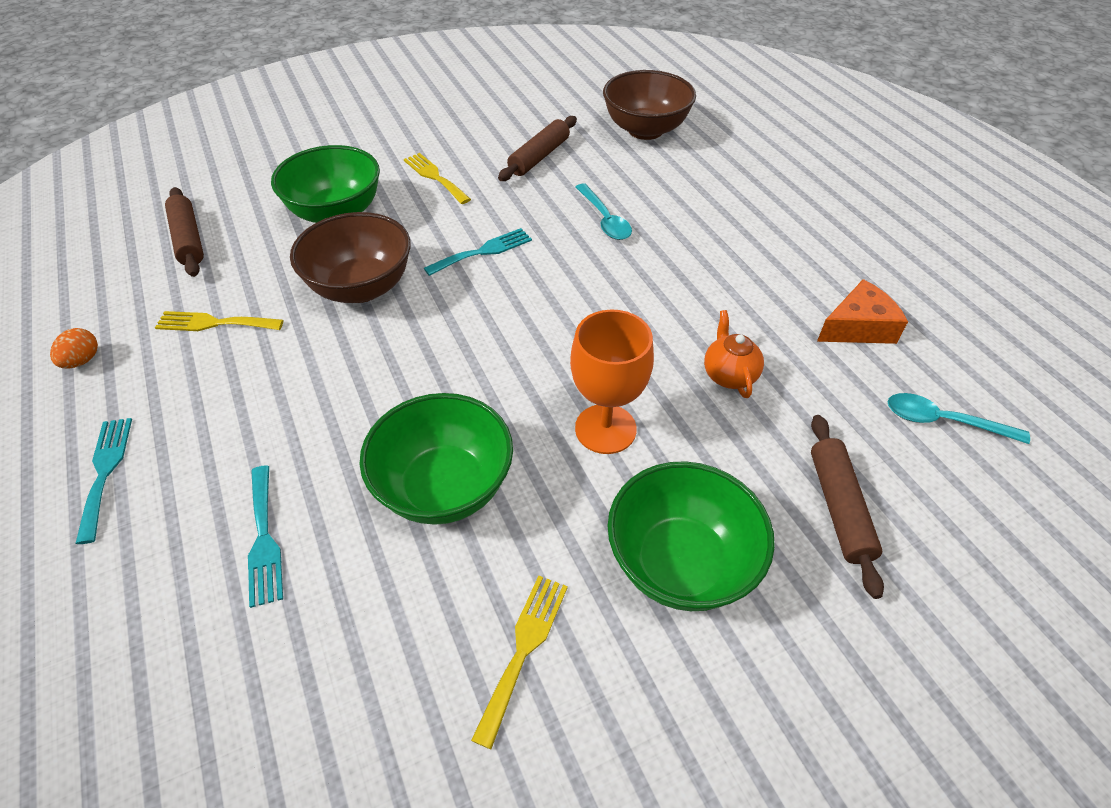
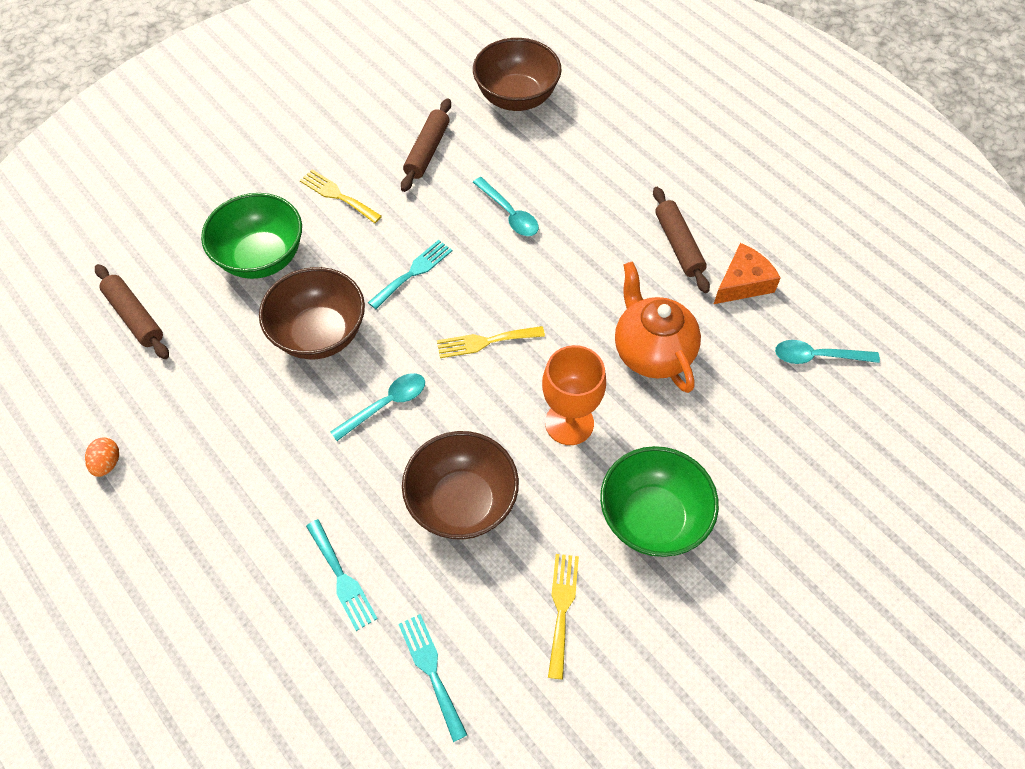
camera: 15 degrees left, 10 degrees up
turquoise fork [75,418,132,544] -> turquoise fork moved to [398,614,467,742]
yellow fork [155,311,284,331] -> yellow fork moved to [437,326,545,358]
green bowl [360,393,513,525] -> brown bowl [402,431,519,540]
orange teapot [704,310,764,398] -> orange teapot [615,261,701,393], size x1.79
brown rolling pin [811,415,884,599] -> brown rolling pin moved to [653,187,710,293]
none -> turquoise spoon [330,373,425,441]

